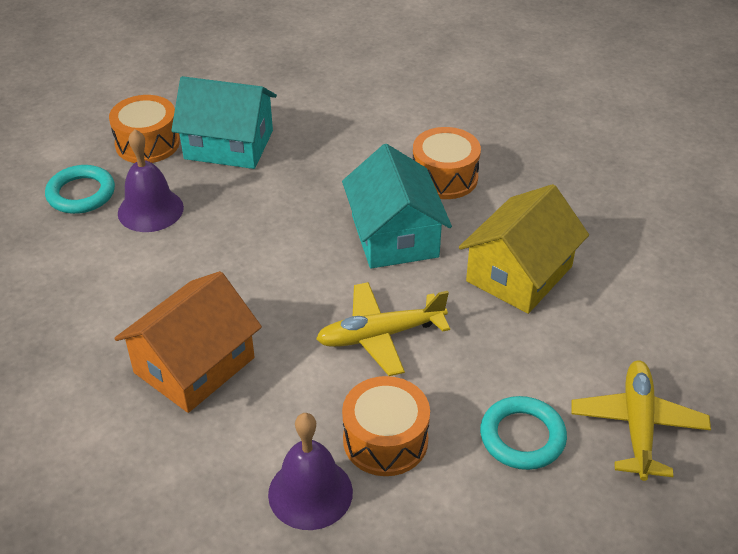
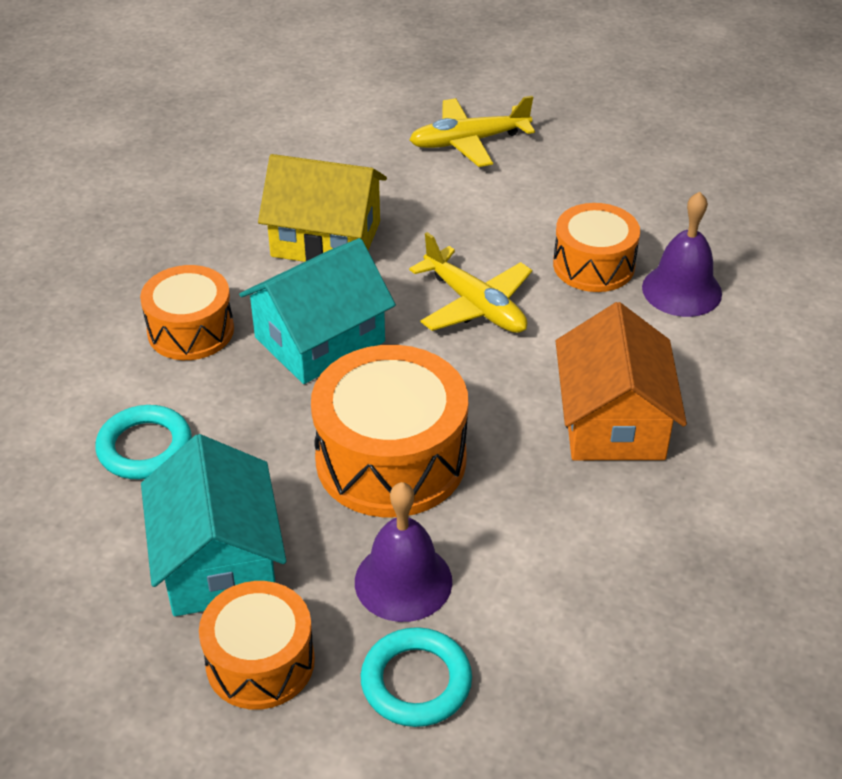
camera: 115 degrees left, 0 degrees up
orange house [114,271,262,413] -> orange house turned 75 degrees clockwise [556,302,687,460]
turquoise ring [480,396,567,470] -> turquoise ring moved to [95,405,192,480]
none -> orange drum [311,345,468,518]

